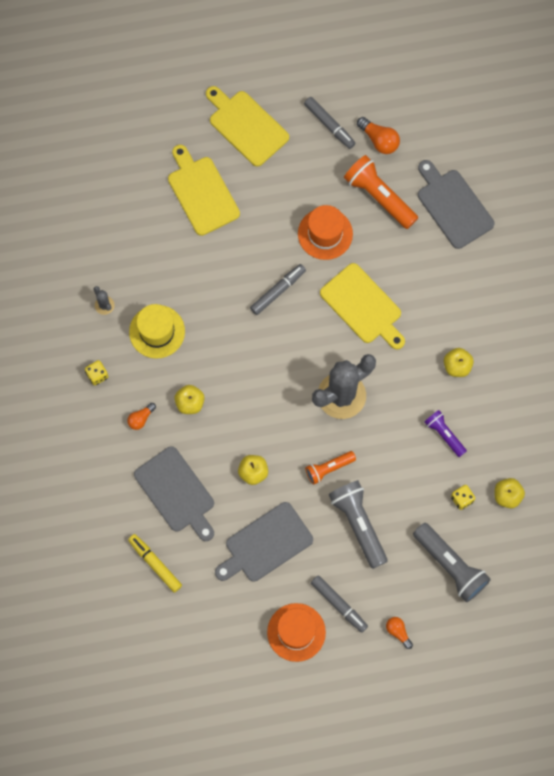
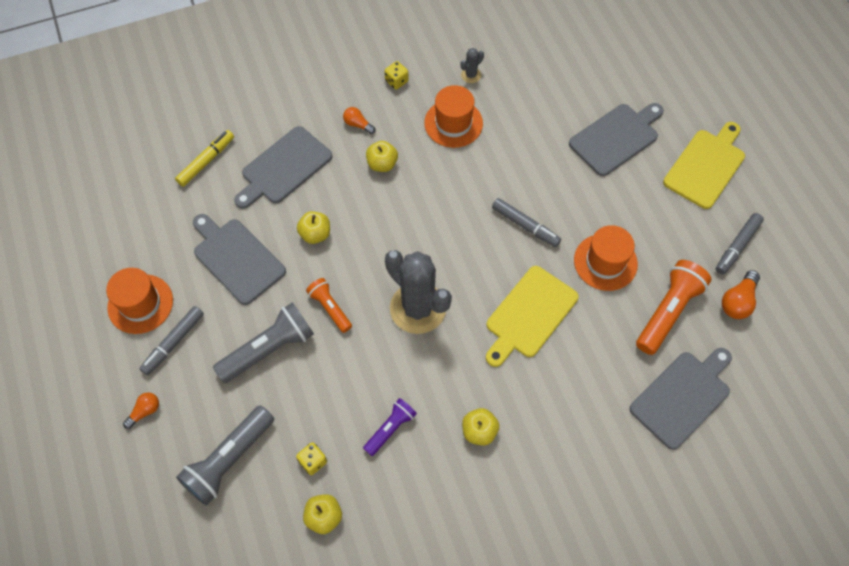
camera: 80 degrees right, 10 degrees down
yellow hat [129,304,185,359] -> orange hat [424,85,483,148]
yellow cutting board [168,145,240,236] -> grey cutting board [569,103,664,176]

